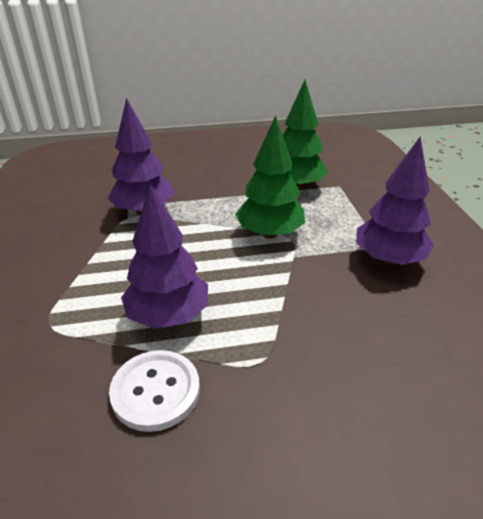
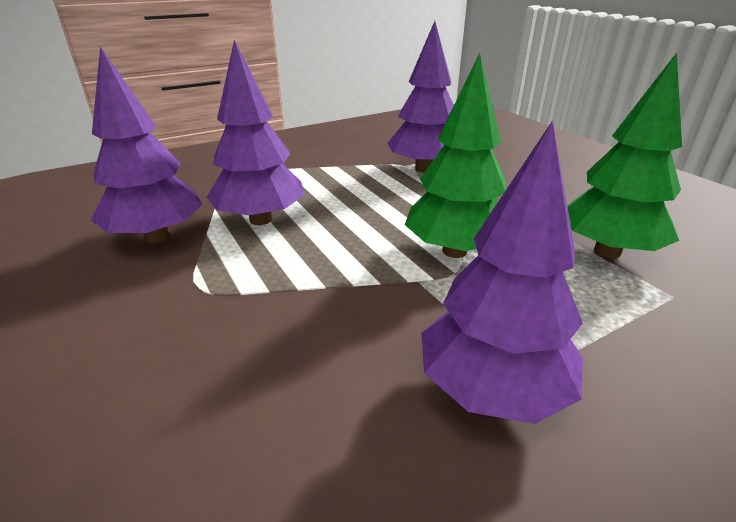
camera: 70 degrees right, 5 degrees down
white button [109,350,200,432] -> purple tree [91,46,202,243]

